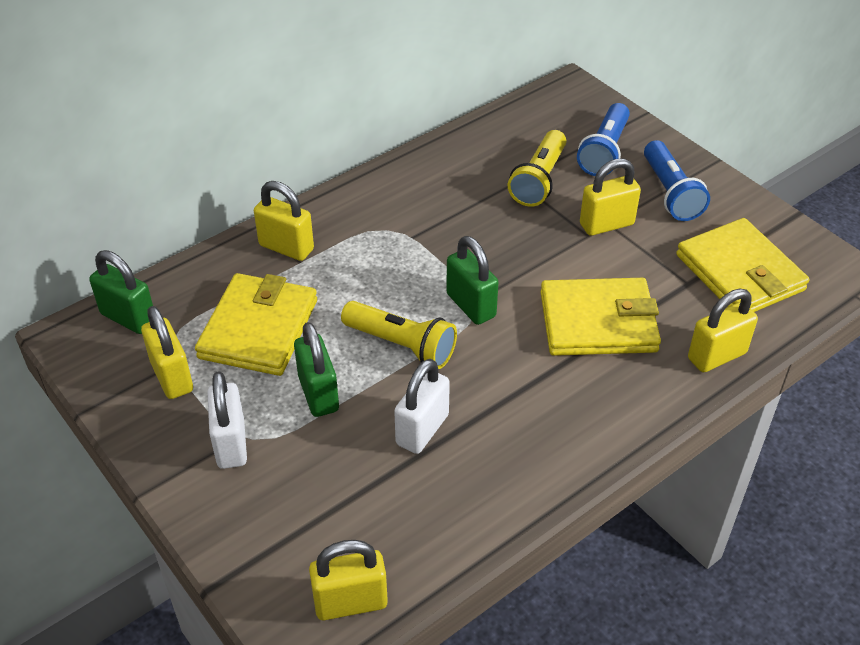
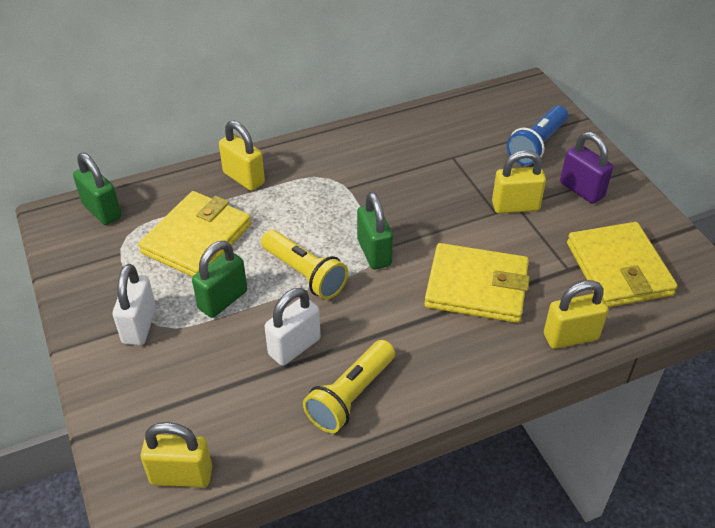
camera: 15 degrees right, 0 degrees up
yellow padlock [141,306,193,399] -> none
green padlock [294,322,339,417] -> green padlock turned 45 degrees clockwise [192,241,247,318]
yellow flashlight [508,130,566,207] -> yellow flashlight moved to [303,340,395,433]
blue flashlight [644,140,710,221] -> purple padlock [560,132,613,204]

